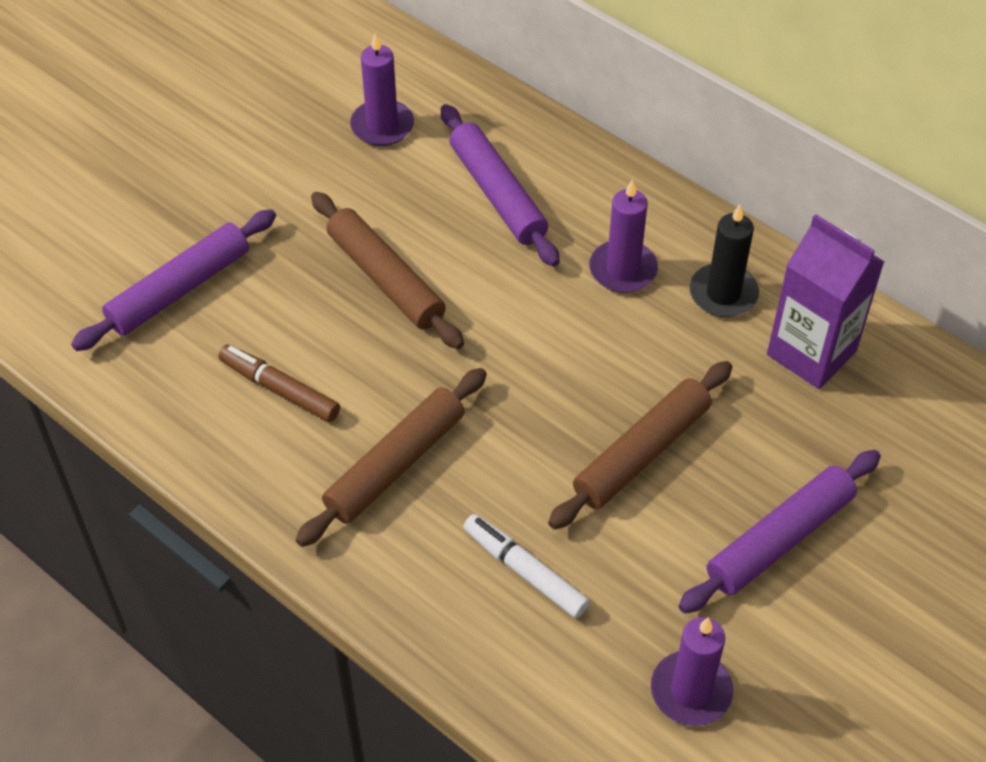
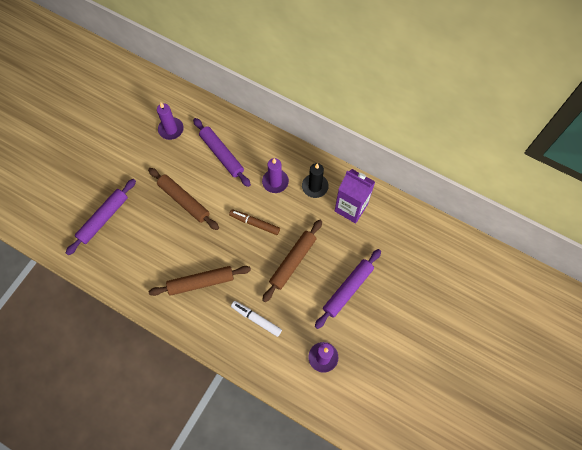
camera: 10 degrees left, 15 degrees up
brown marker [218,344,340,422] -> brown marker moved to [229,209,280,235]
brown rolling pin [296,368,487,547] -> brown rolling pin turned 45 degrees clockwise [149,266,251,296]

